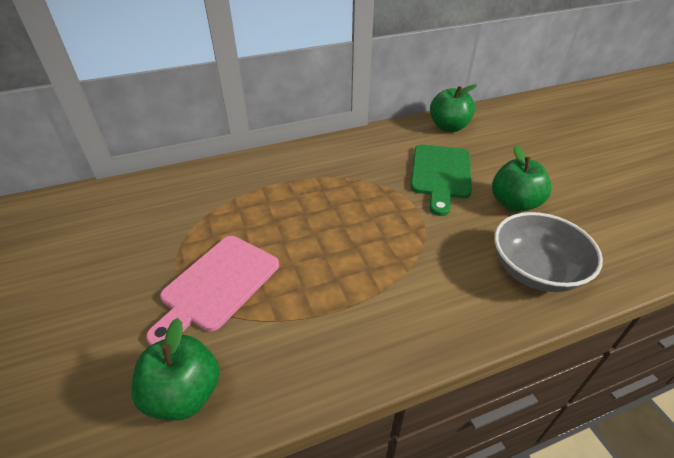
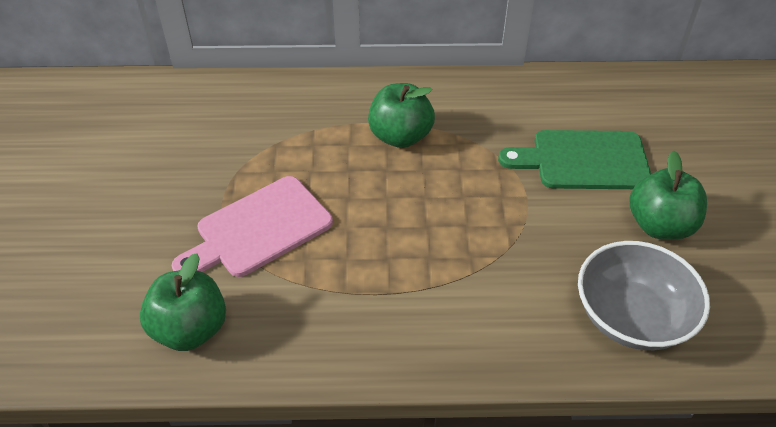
camera: 20 degrees right, 5 degrees up
green cutting board [411,144,472,216] -> green cutting board turned 60 degrees clockwise [498,130,651,189]
green apple [430,85,477,132] -> green apple moved to [368,83,435,148]

